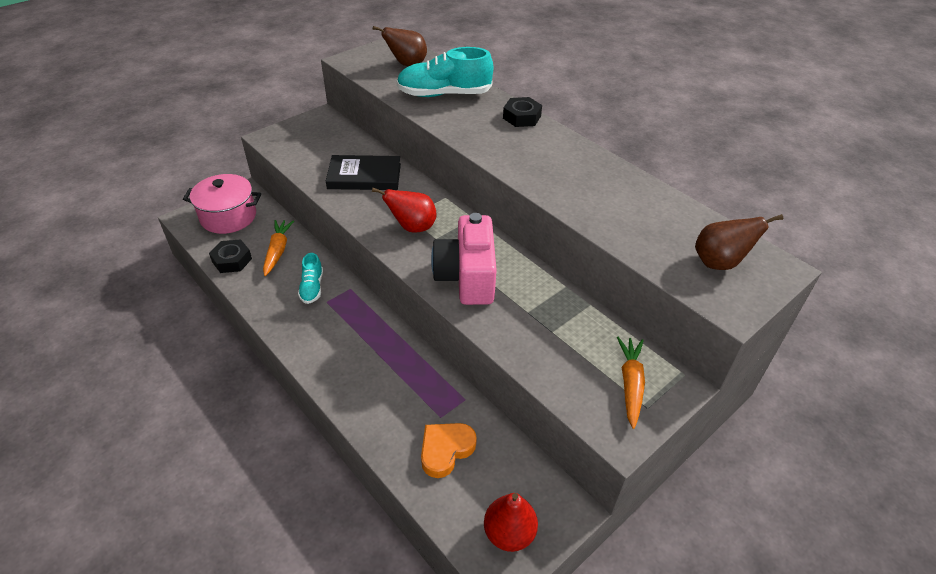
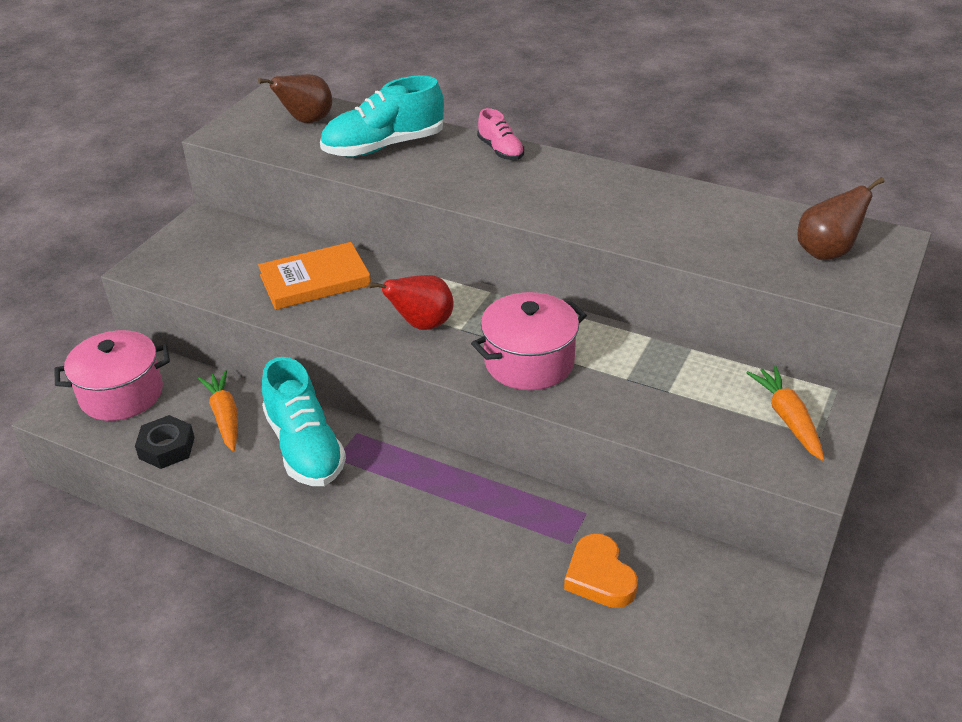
camera: 20 degrees left, 5 degrees down
turquoise shoe [298,253,323,304] -> turquoise shoe [262,357,346,486], size x1.88
black book [326,155,401,190] -> orange book [258,242,371,310]
orange heart [421,423,477,478] -> orange heart turned 45 degrees counterclockwise [564,533,638,608]
pink camera [431,213,497,305] -> pink pot [471,292,587,390]
red pear [484,493,538,552] -> none
black nut [503,97,542,127] -> pink shoe [477,108,524,160]

